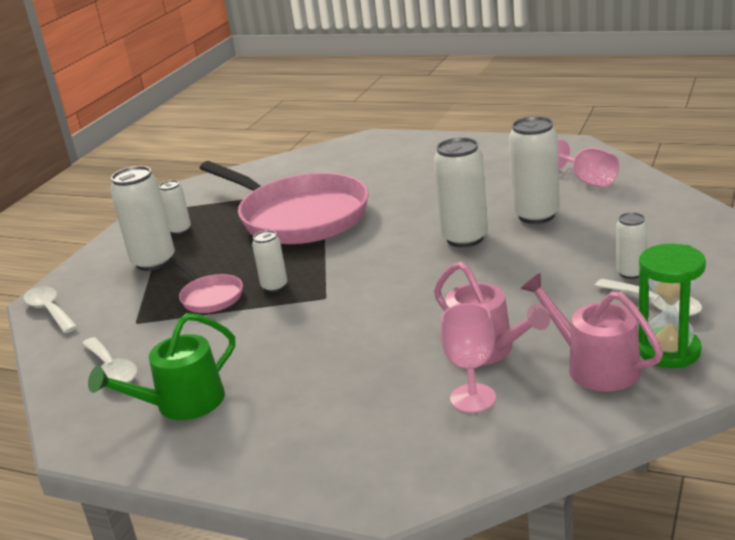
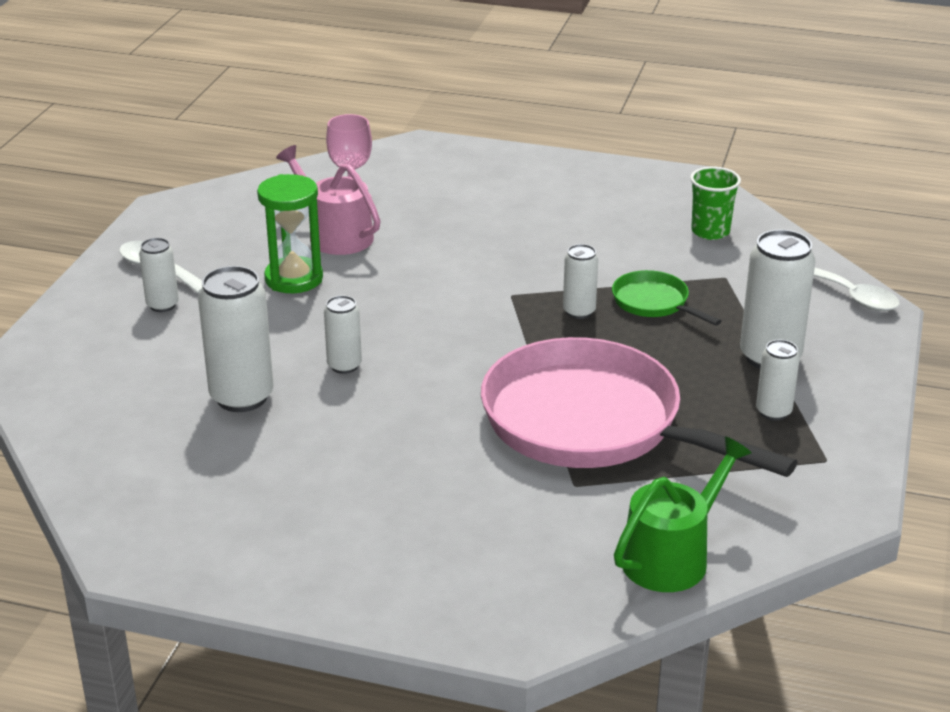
camera: 170 degrees right, 5 degrees up
white spoon [82,337,137,383] -> green cup [690,167,741,240]
green watering can [88,313,235,420] -> green watering can moved to [614,436,752,592]
pink pan [175,260,243,313] -> green pan [612,270,721,326]
white can [434,137,488,247] -> white can [324,295,362,374], size x0.56
pink watering can [521,273,663,392] -> none
pink goblet [558,140,619,187] -> none
green hourglass [639,244,706,368] -> green hourglass moved to [257,174,323,293]

